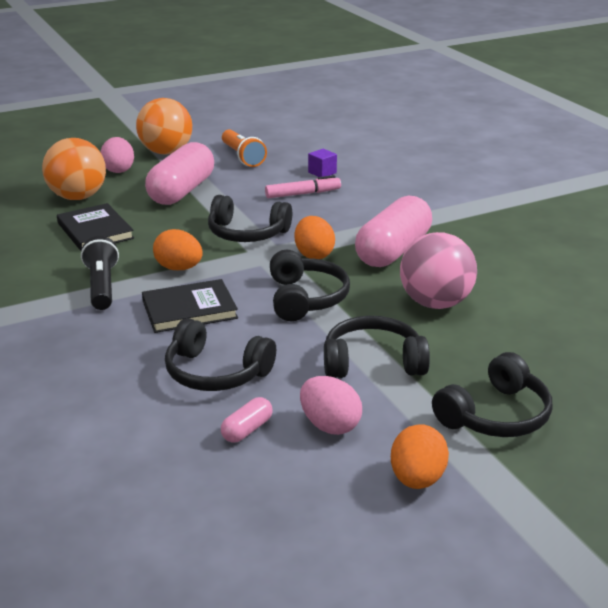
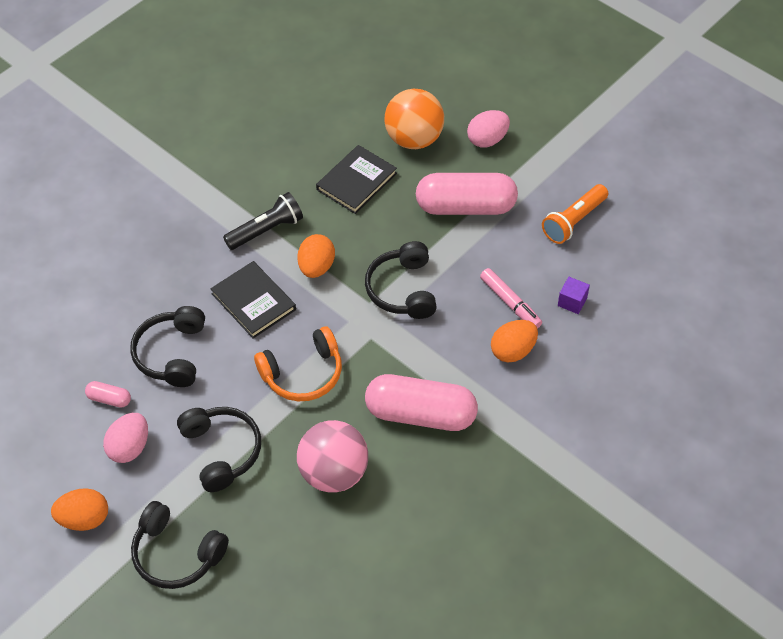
camera: 70 degrees right, 25 degrees up
orange ball [136,98,192,154] -> none
black headphones [270,250,350,321] -> orange headphones [254,326,342,401]
orange egg [295,216,335,259] -> orange egg moved to [491,320,538,362]

